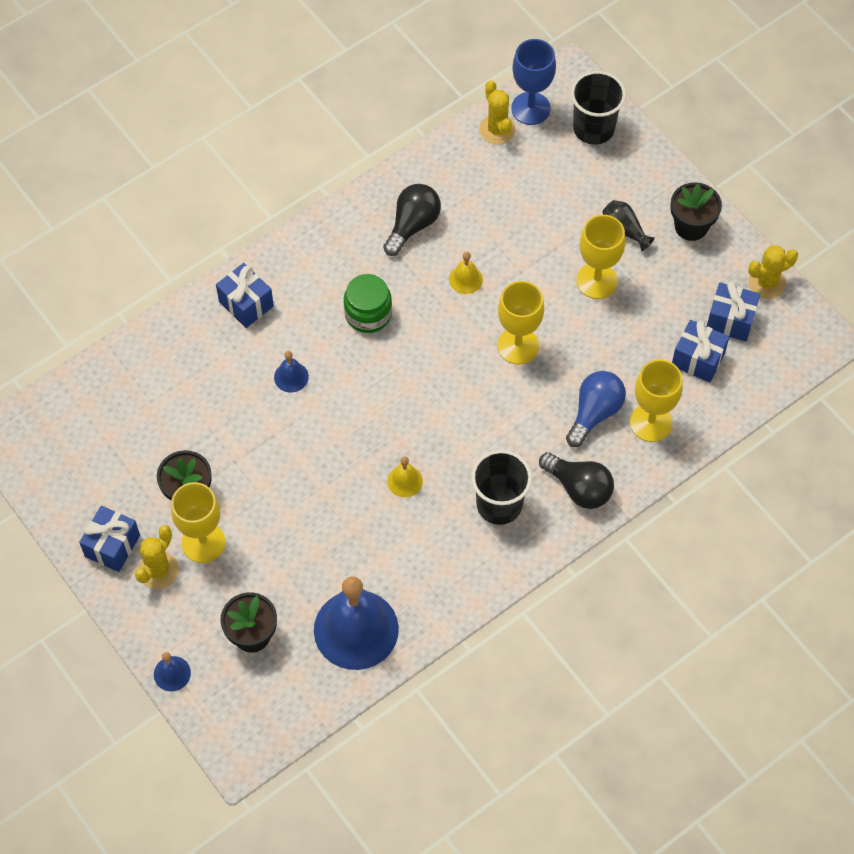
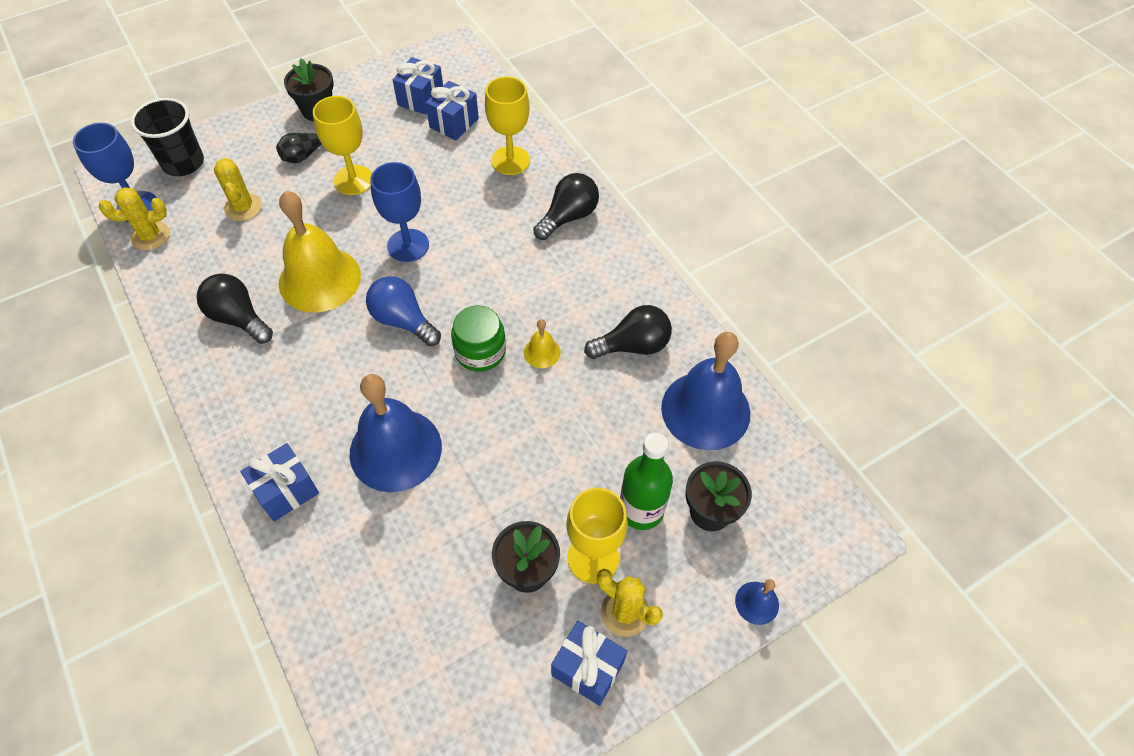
camera: 85 degrees left, 5 degrees down
blue bell [274,351,309,392] -> blue bell [350,374,442,492], size x2.31
green jar [344,274,392,333] -> green jar moved to [451,305,506,372]
yellow bell [449,252,483,294] -> yellow bell [279,191,361,313], size x2.31
black cup [471,450,532,525] -> none
yellow goblet [497,281,544,364] -> blue goblet [370,162,429,262]
blue light bulb [566,371,626,447] -> blue light bulb moved to [366,276,441,346]
yellow cactus [748,245,798,299] -> yellow cactus moved to [214,158,262,221]
none -> black light bulb [584,305,672,359]
none -> green bottle [620,432,673,530]

